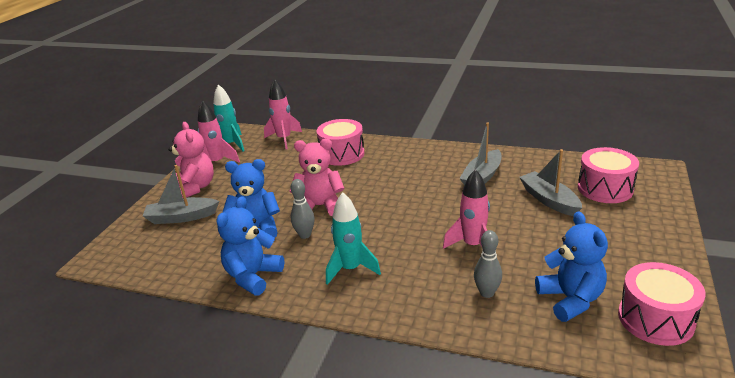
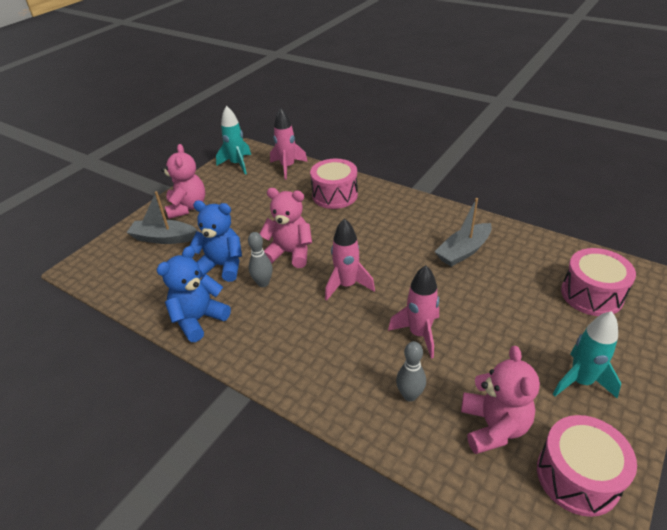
camera: 15 degrees right, 10 degrees up
pink rocket [198,100,240,163] -> pink rocket moved to [325,218,375,301]
turquoise rocket [326,192,381,285] -> turquoise rocket moved to [553,311,622,398]
grey boat [519,149,582,216] -> none
blue teddy bear [535,211,608,322] -> pink teddy bear [461,346,540,454]

